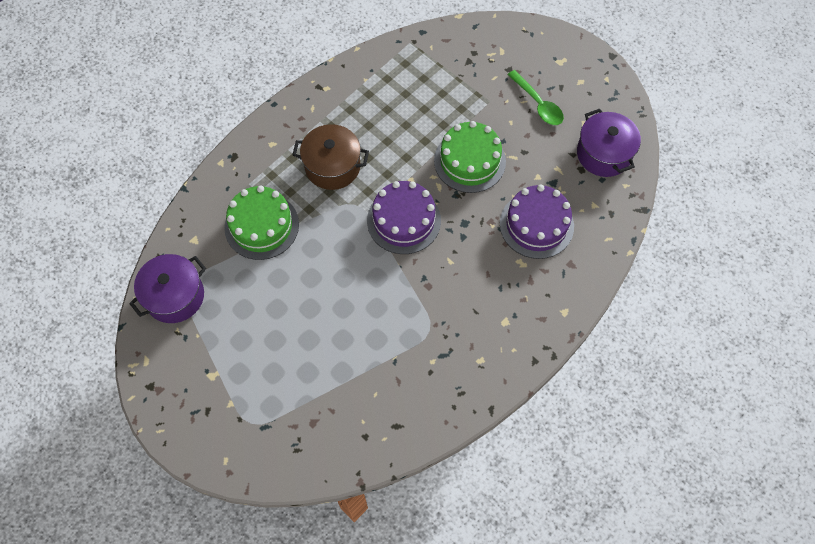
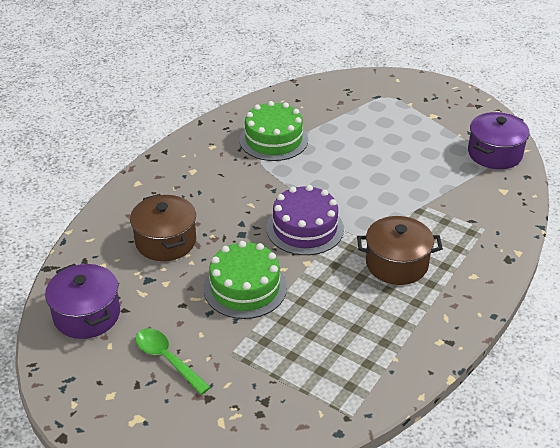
camera: 170 degrees right, 25 degrees down
green cake [224,185,299,260] -> green cake moved to [239,101,308,161]
purple cake [500,185,574,259] -> brown pot [130,194,196,261]

